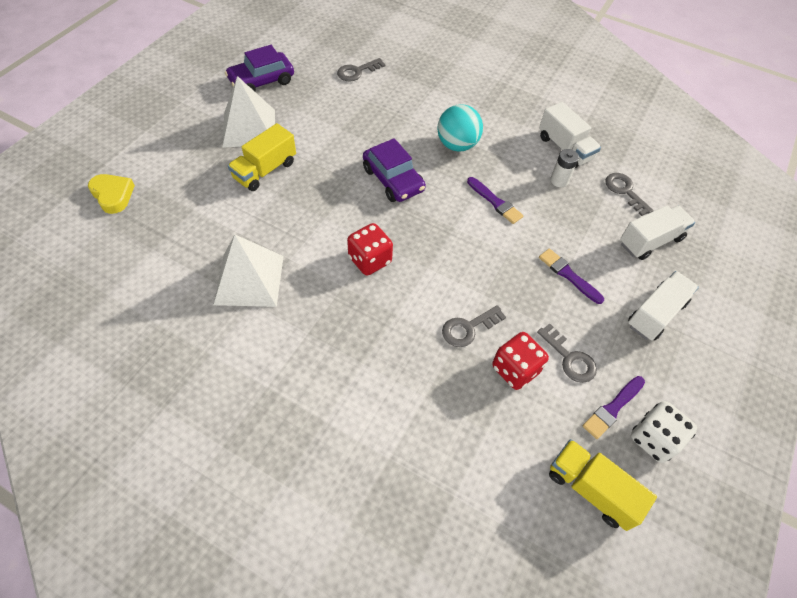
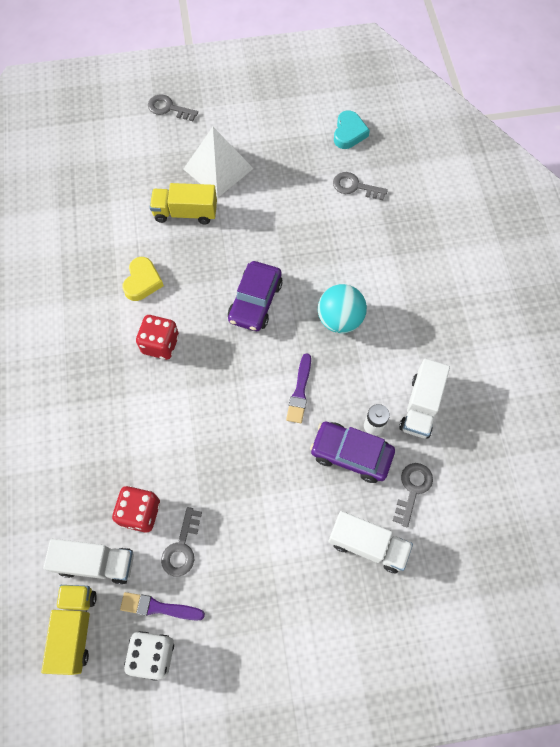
camera: 55 degrees right, 10 degrees up
yellow heart [88,174,135,214] -> yellow heart moved to [122,257,164,301]
white pyramid [213,235,284,307] -> none
purple car [225,45,294,92] -> purple car moved to [310,422,395,483]
grey key [442,305,506,347] -> grey key moved to [148,94,198,121]
purple brush [539,249,604,304] -> none
white truck [628,271,699,341] -> white truck moved to [43,539,134,584]
none -> turquoise heart [334,110,370,149]

